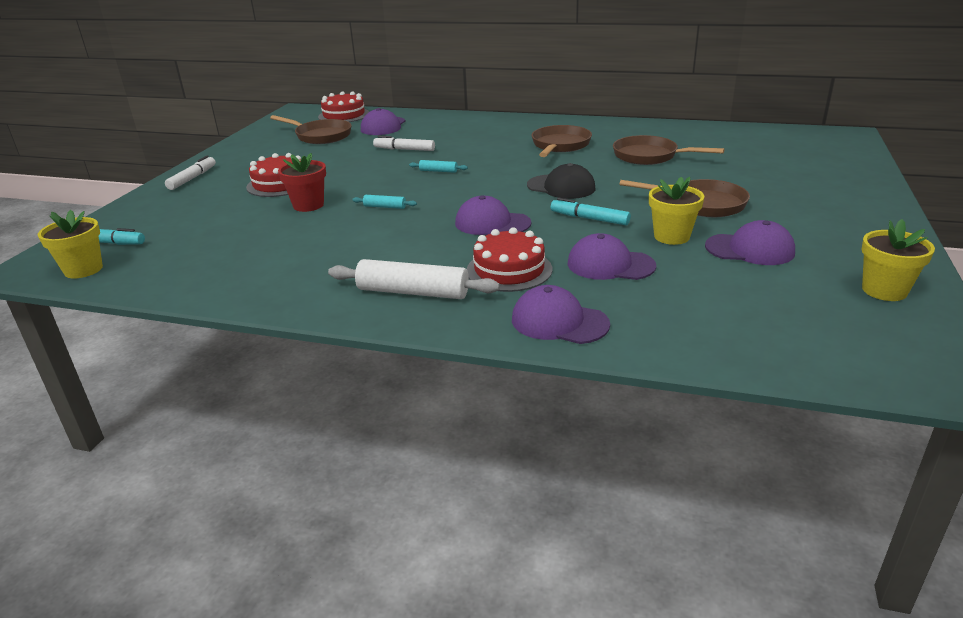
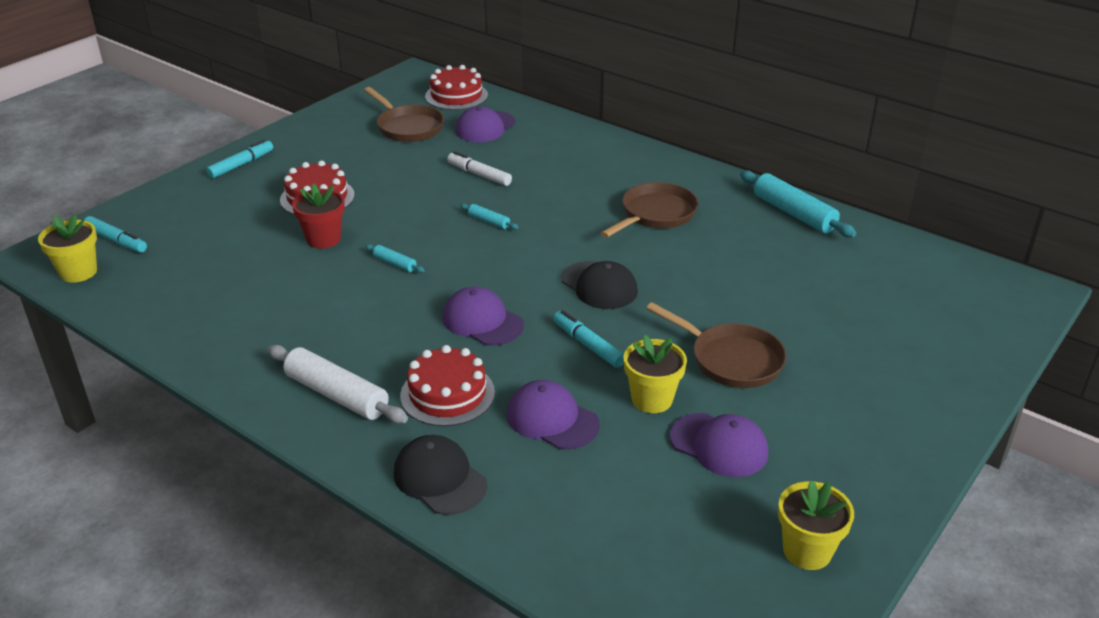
camera: 20 degrees right, 5 degrees up
white marker [165,155,216,190] -> turquoise marker [206,139,273,179]
purple cap [512,285,610,344] -> black cap [394,435,488,515]
brown pan [613,135,725,165] -> none
none -> turquoise rolling pin [740,171,856,237]

